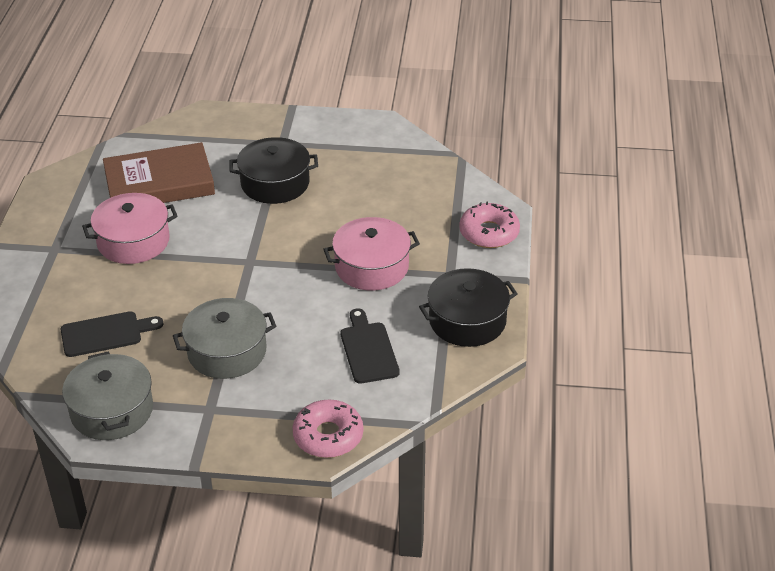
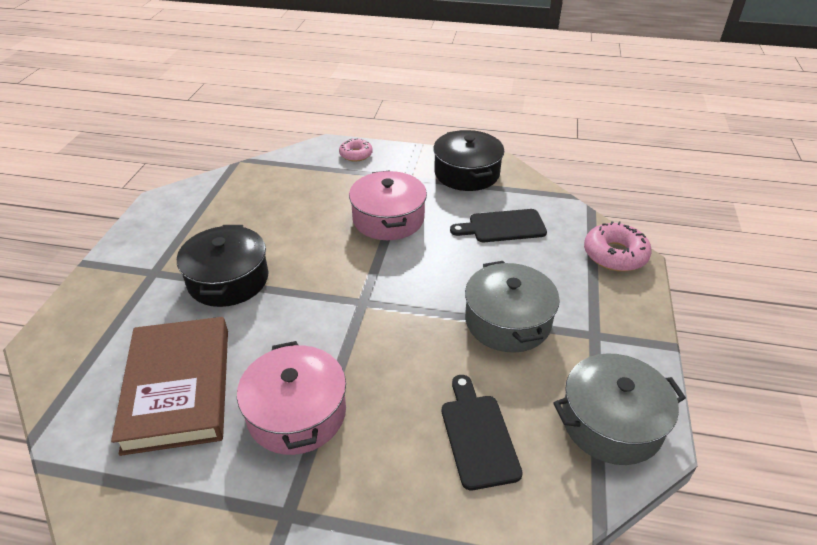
camera: 85 degrees left, 0 degrees up
pink donut [459,201,520,248] -> pink donut [339,138,373,162], size x0.63

